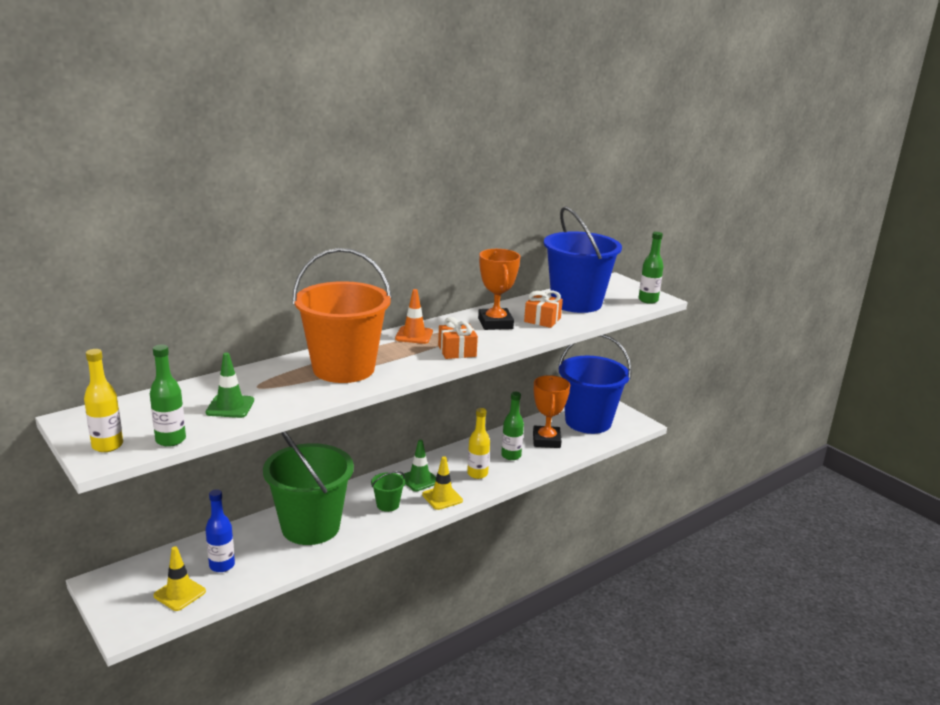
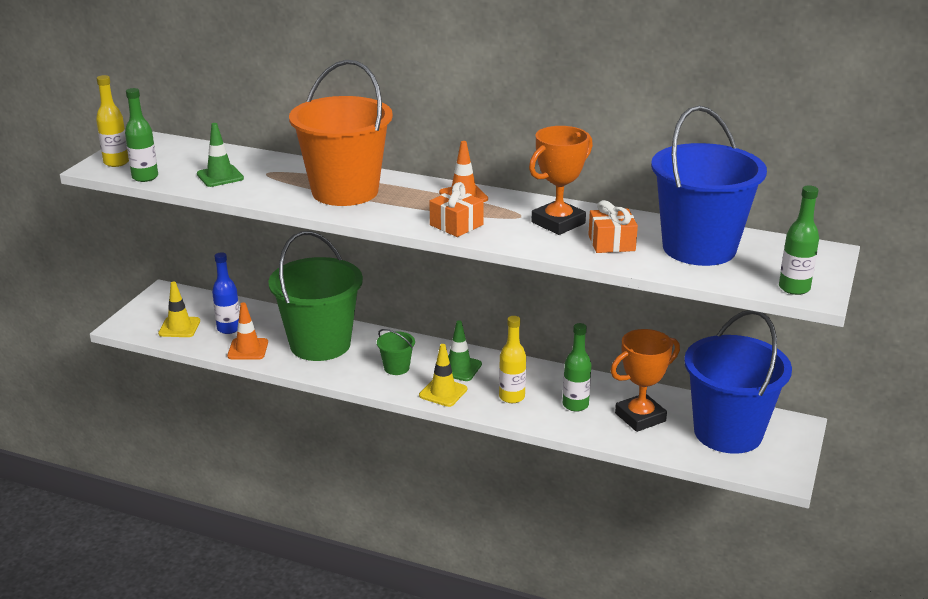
camera: 60 degrees right, 5 degrees up
none -> orange traffic cone [227,302,268,360]

